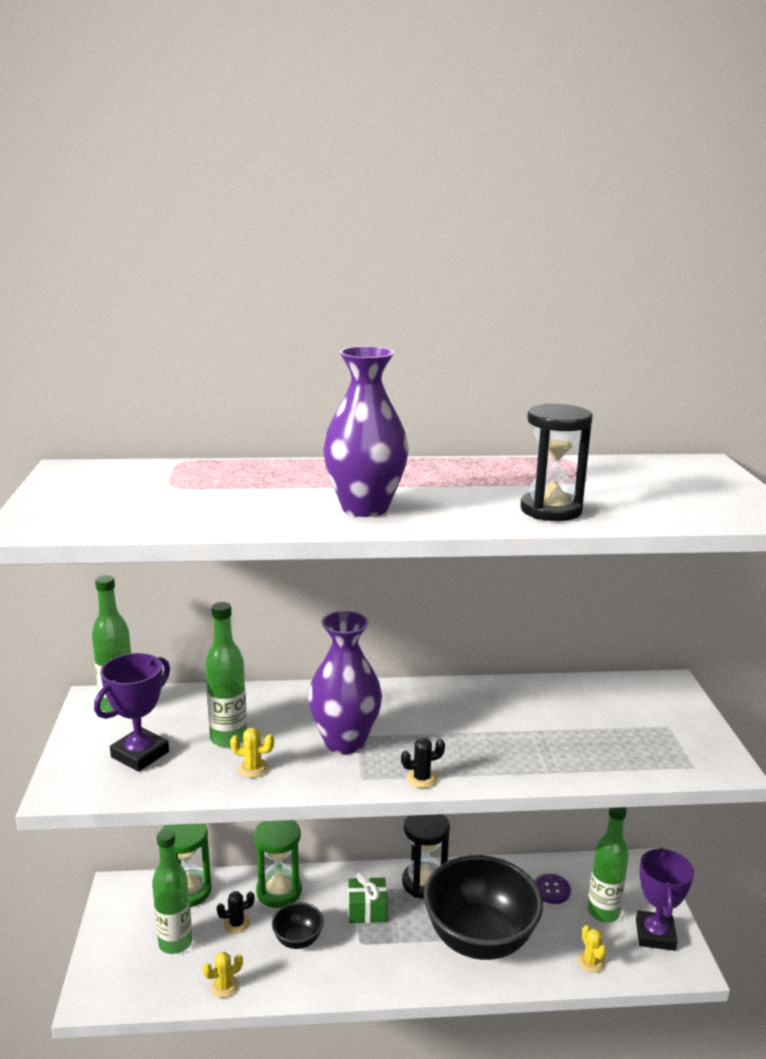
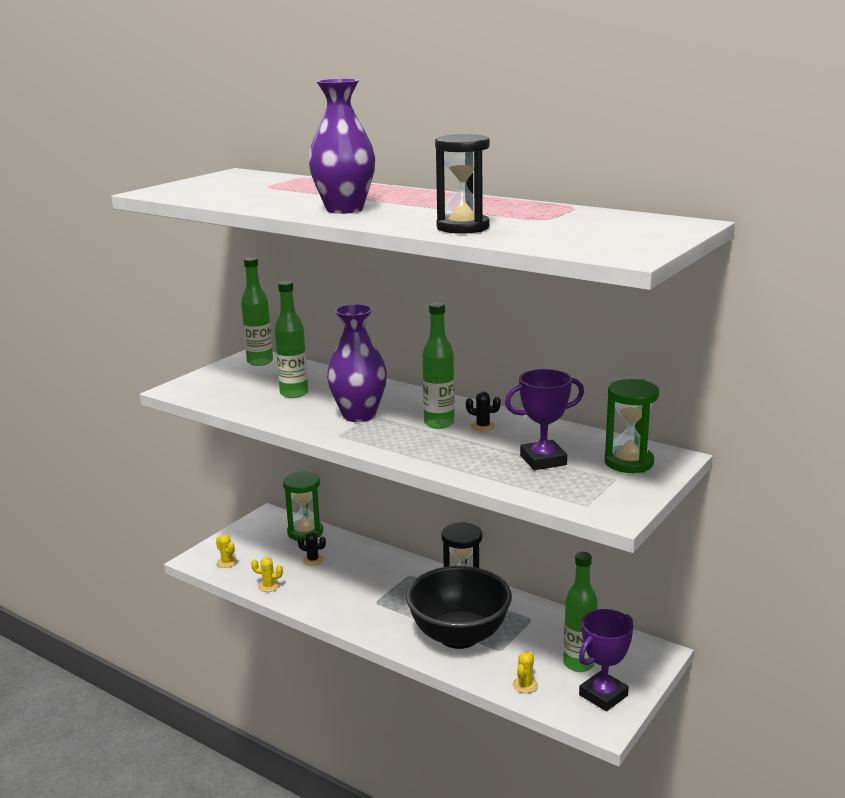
camera: 40 degrees right, 0 degrees up
purple trophy [94,653,170,772] -> purple trophy moved to [505,369,584,470]
green bottle [152,829,192,954] -> green bottle moved to [422,302,455,429]
yellow cactus [230,728,274,778] -> yellow cactus moved to [216,534,238,568]
green hourglass [254,820,302,908] -> green hourglass moved to [605,379,659,473]
black bowl [272,902,324,949] -> none
green gift [348,872,387,923] -> none
black cactus [401,738,445,788] -> black cactus moved to [466,392,501,432]
purple button [534,874,571,904] -> none

